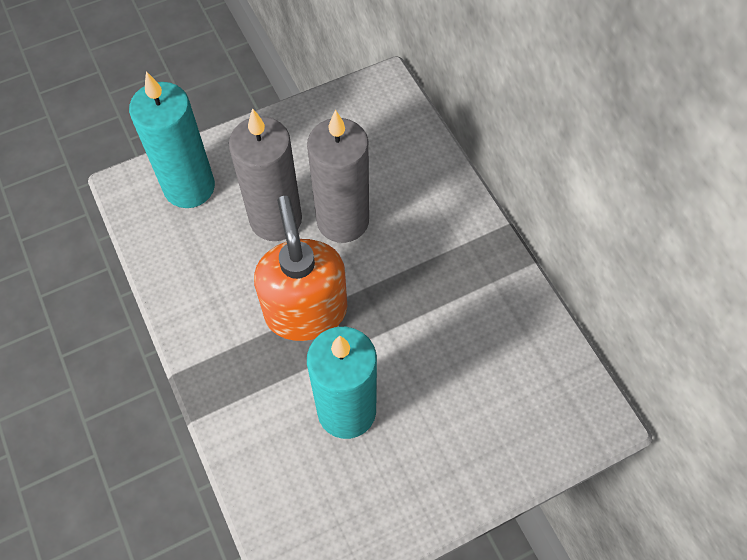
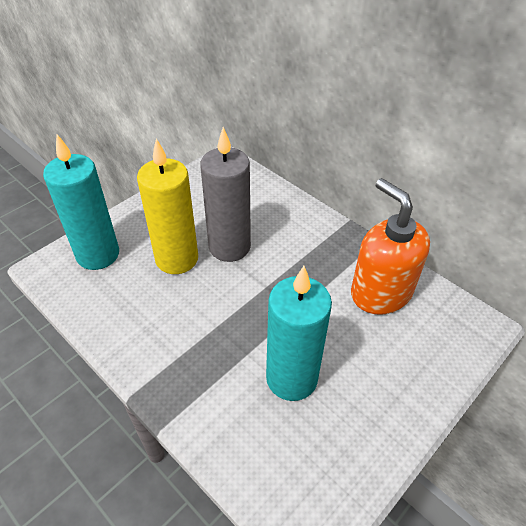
camera: 20 degrees left, 15 degrees down
grey candle [229,108,302,241] -> yellow candle [137,138,198,274]
orange soap dispenser [254,196,347,341] -> orange soap dispenser moved to [351,178,430,315]

